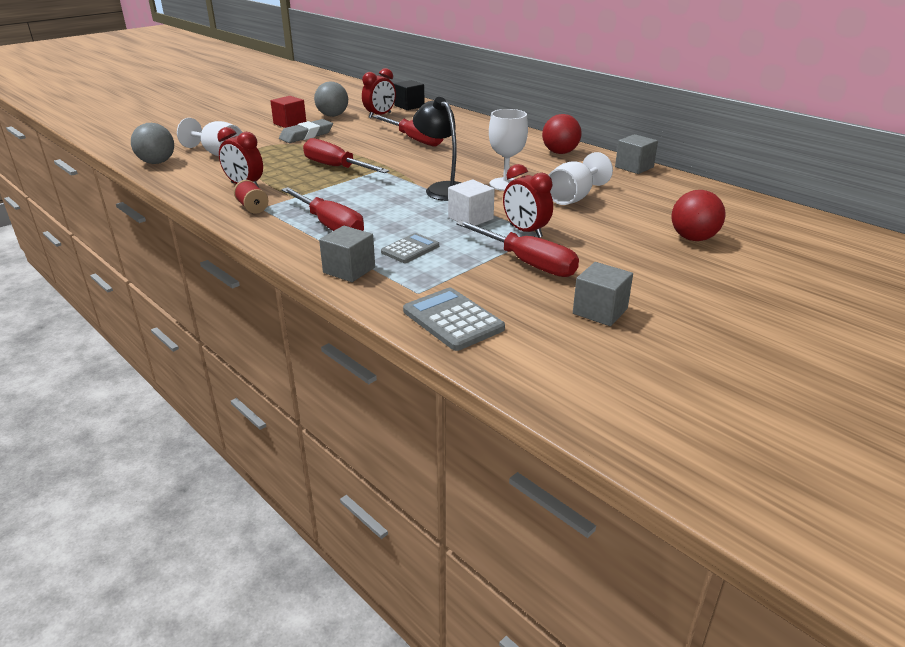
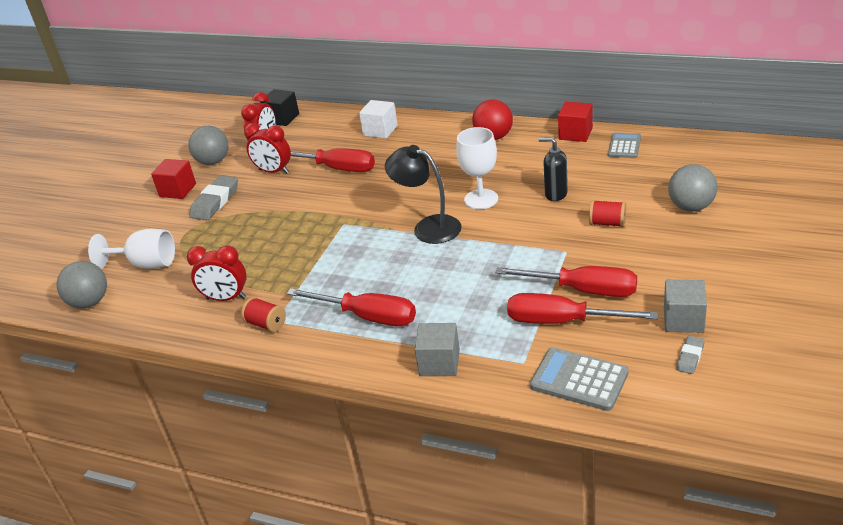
camera: 20 degrees left, 5 degrees up
red screwdriver [303,138,390,173] -> red screwdriver moved to [507,293,658,324]
grey calculator [381,233,439,263] -> grey calculator moved to [608,133,641,158]
white cube [448,179,495,226] -> white cube moved to [359,100,398,139]
red clock [503,164,553,238] -> red clock moved to [244,123,291,174]
white goblet [549,152,613,205] -> black soap dispenser [539,137,568,201]
grey cube [615,134,658,174] -> red cube [558,102,593,142]
red ball [671,190,726,241] -> grey ball [668,164,718,212]
none -> red spool [589,200,626,227]
none -> grey eraser [676,336,705,374]

